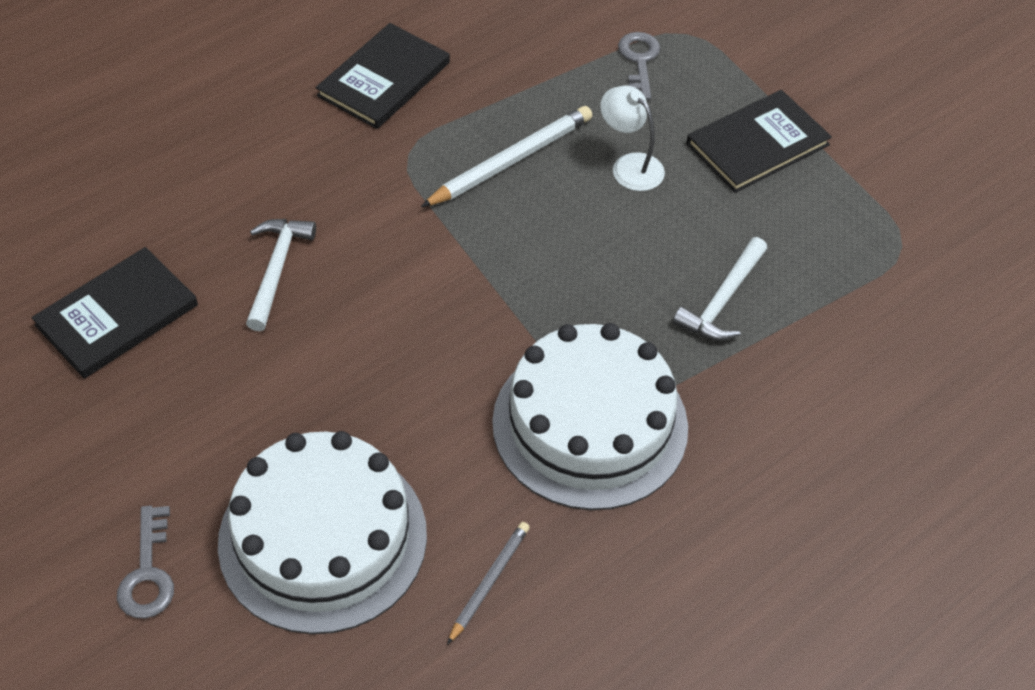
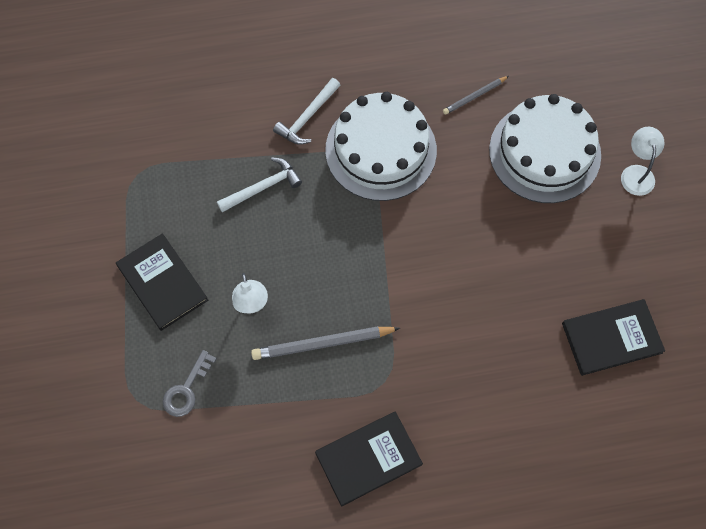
camera: 150 degrees left, 15 degrees up
grey key [117,506,174,619] -> white lamp [621,127,665,196]
white hammer [246,219,316,331] -> white hammer moved to [273,78,340,145]
white pencil [421,106,592,207] -> grey pencil [251,326,400,360]
black book [686,90,832,193] -> black book turned 60 degrees clockwise [116,233,208,331]

